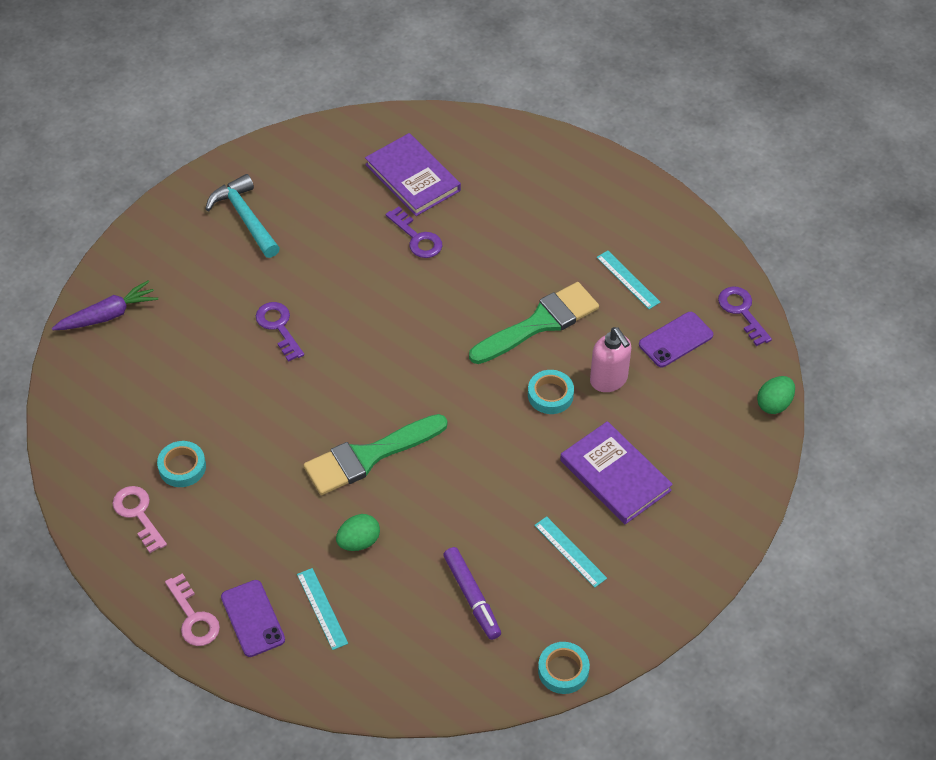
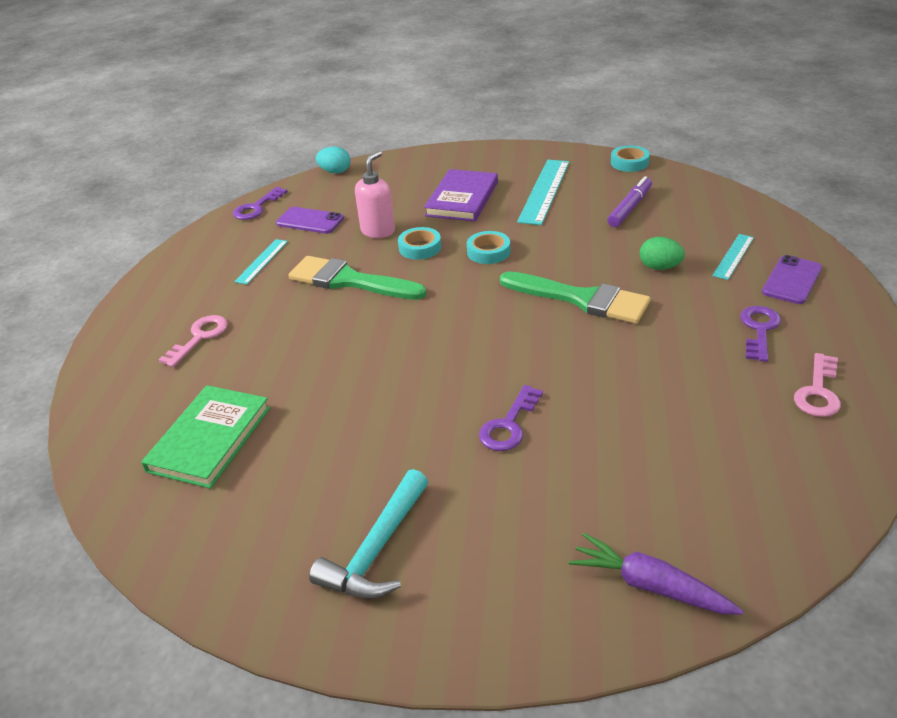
camera: 120 degrees left, 15 degrees down
turquoise tape [157,441,206,487] -> turquoise tape moved to [467,231,510,264]
pink key [165,573,220,646] -> pink key moved to [159,315,228,367]
purple book [365,133,461,216] -> green book [141,385,270,489]
purple key [386,206,442,258] -> purple key moved to [740,306,781,362]
turquoise ruler [534,516,607,588] -> turquoise ruler [517,160,569,225], size x1.78
green egg [757,376,795,414] -> turquoise egg [316,147,351,173]

